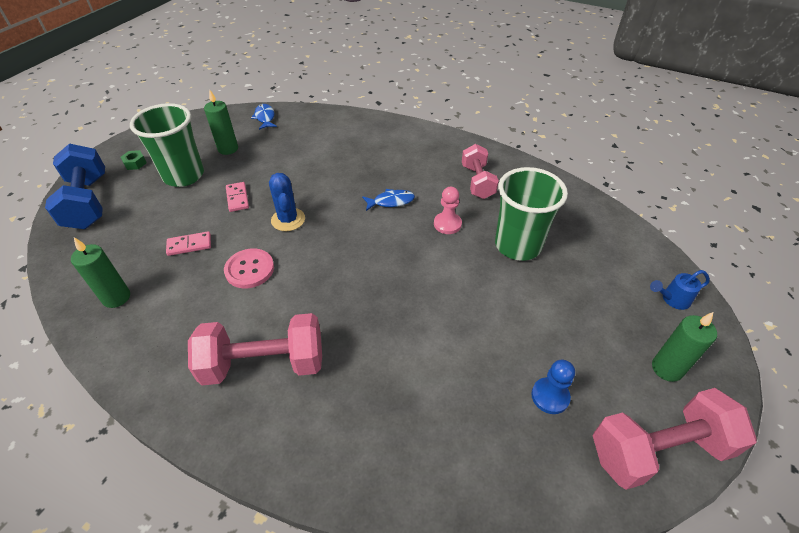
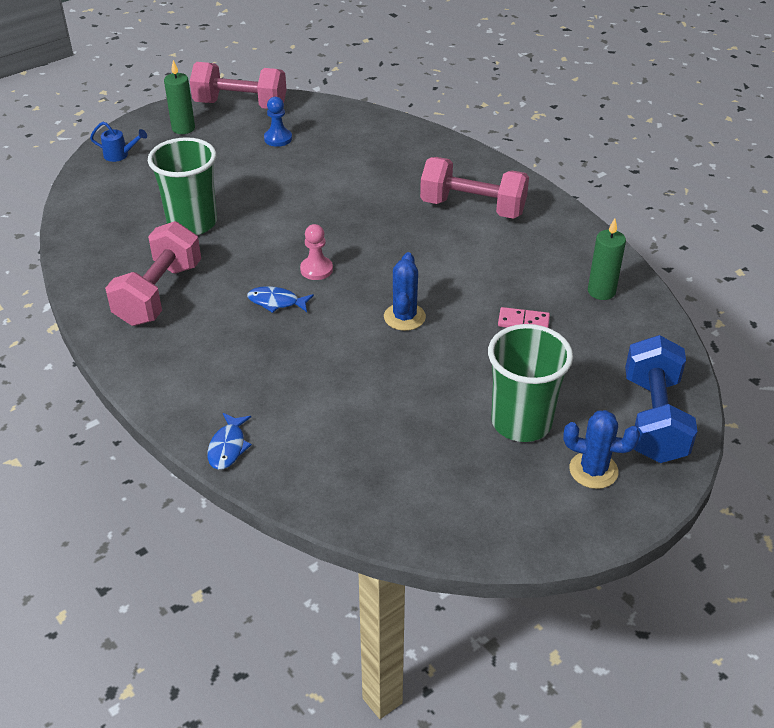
camera: 155 degrees left, 5 degrees down
green nut [120,150,147,170] -> blue cactus [563,410,640,489]
green candle [204,89,238,155] -> none
pink button [224,249,274,288] -> none
pink domino [226,182,249,212] -> none
blue fish [251,104,277,130] -> blue fish moved to [207,413,252,470]
pink pawn [434,187,462,234] -> pink pawn moved to [300,224,333,280]
pink dumbbell [462,144,499,199] -> pink dumbbell [105,221,201,326], size x1.51

